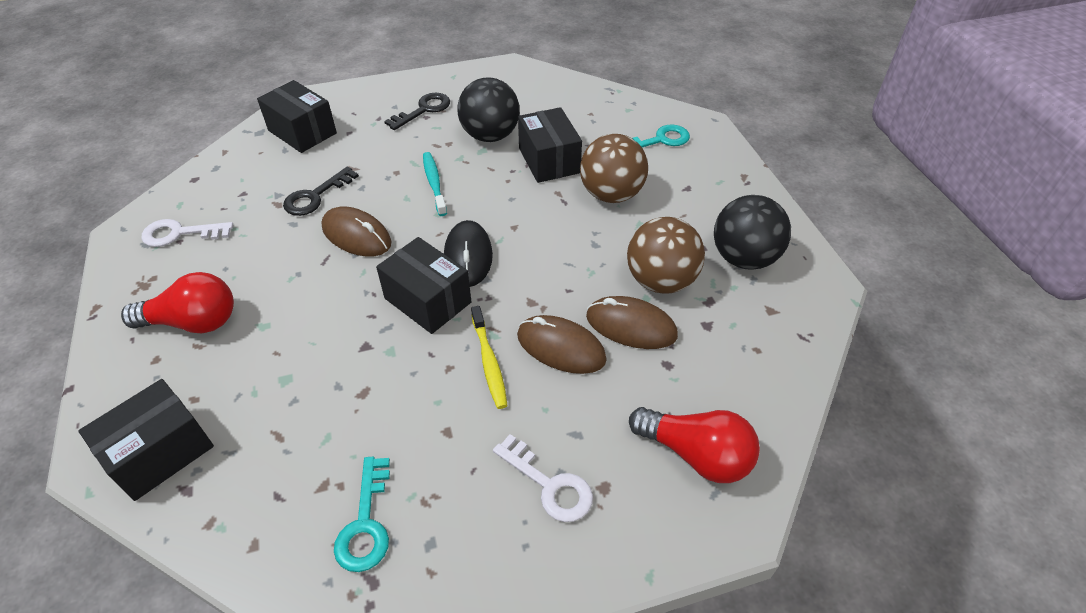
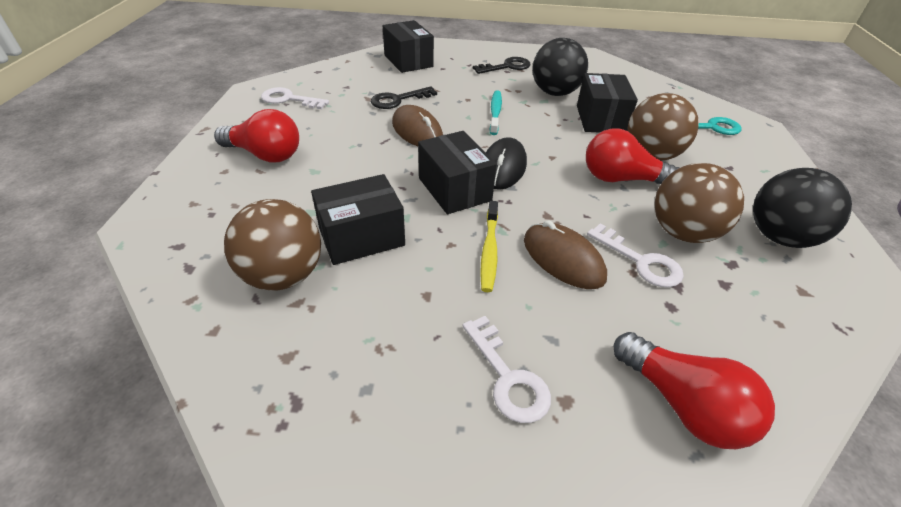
camera: 20 degrees right, 5 degrees down
black box [78,379,214,501] -> black box moved to [311,174,405,265]
turquoise key [334,457,390,572] -> none
brown mouse [586,296,678,349] -> white key [587,223,684,288]
none -> brown ball [224,199,321,291]
none -> red light bulb [586,129,680,184]

